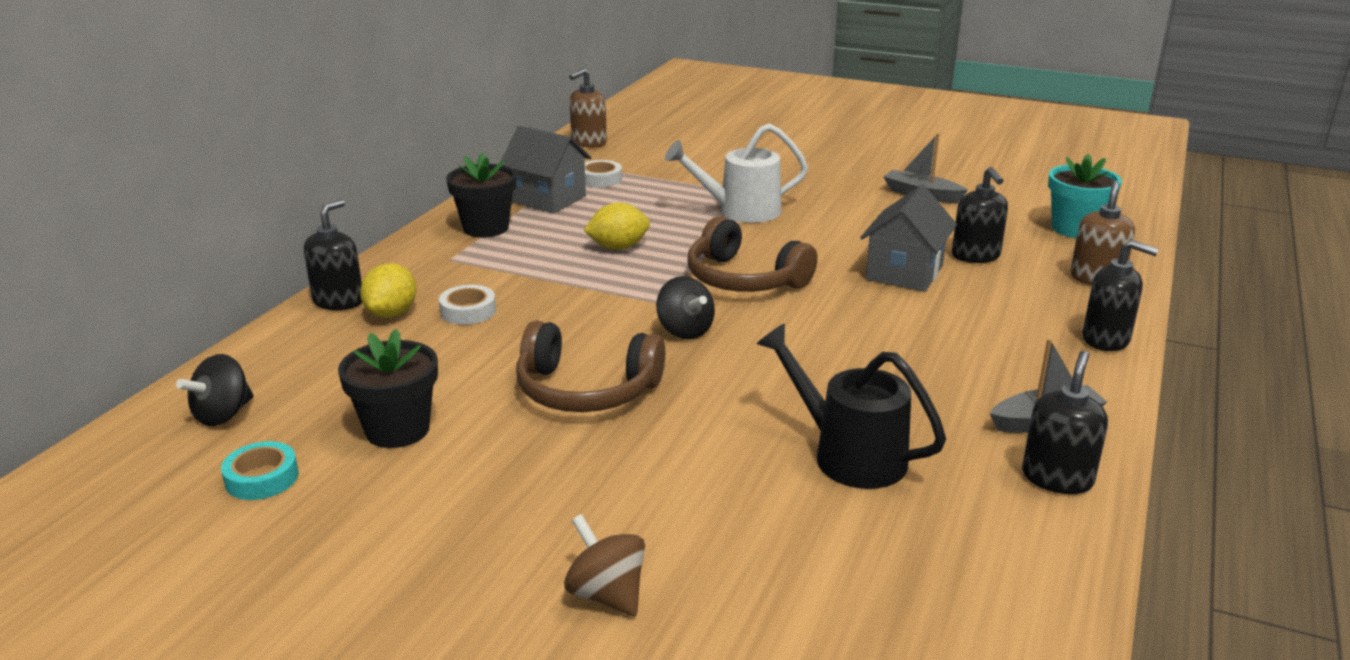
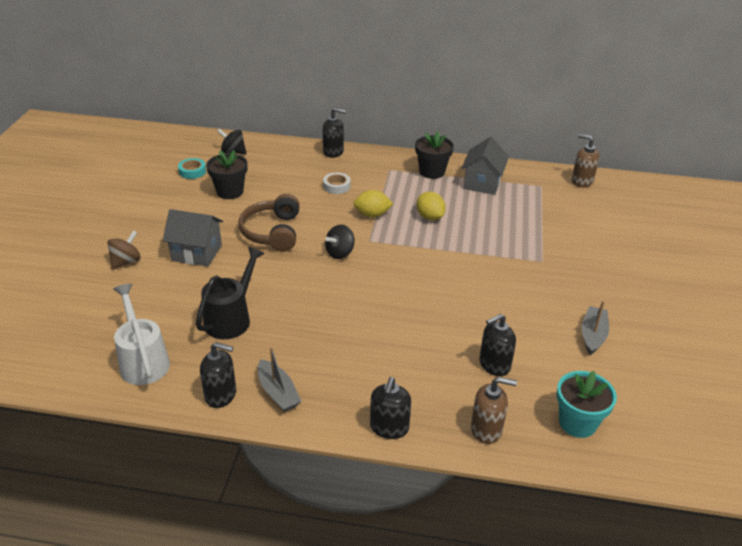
camera: 75 degrees right, 10 degrees up
yellow lemon [360,263,416,318] -> yellow lemon moved to [353,190,393,218]
white tape [585,160,622,187] -> none
white watering can [665,123,808,223] -> white watering can moved to [113,284,170,385]
brown headphones [687,216,818,292] -> none
grey house [860,185,957,292] -> grey house moved to [163,209,223,267]

